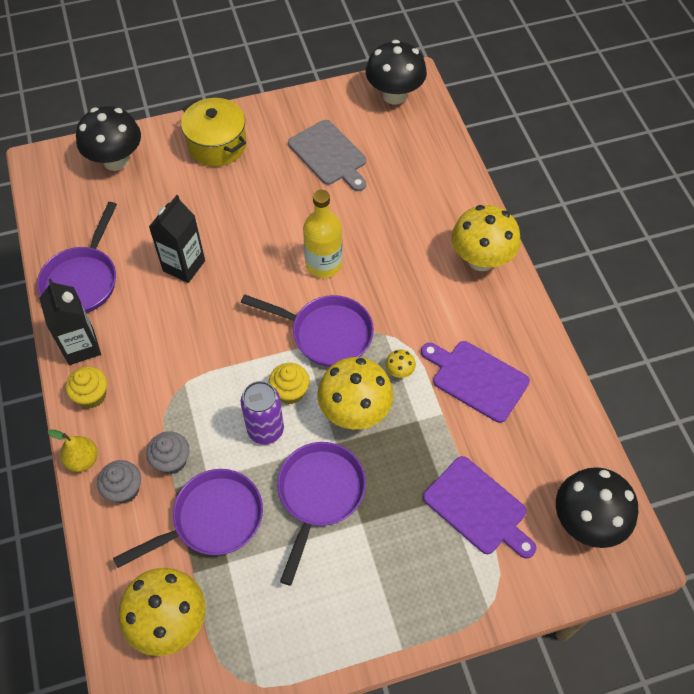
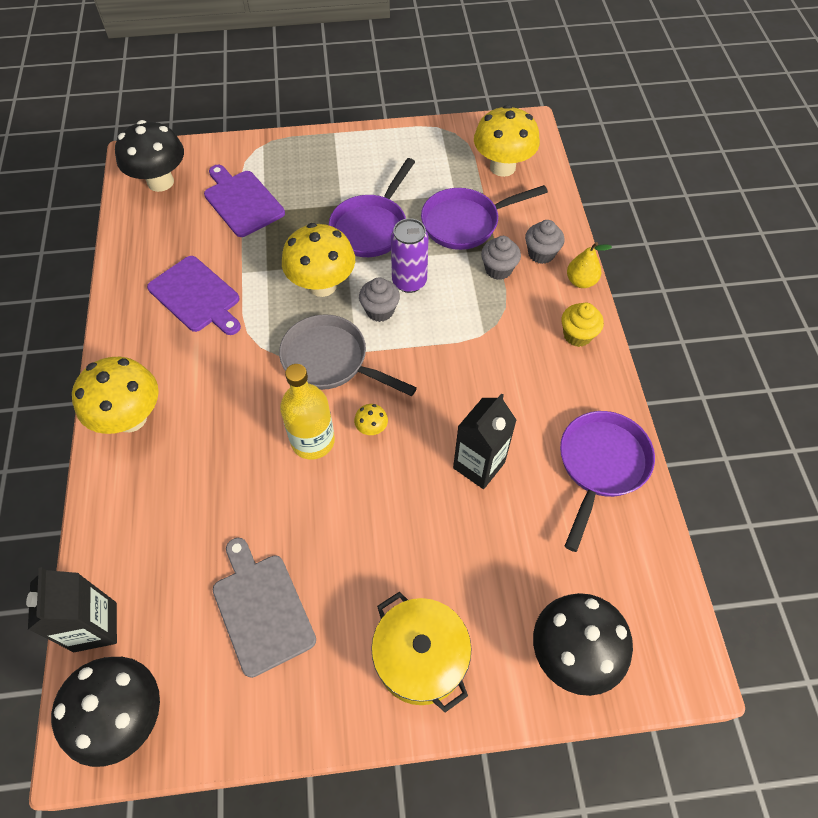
camera: 170 degrees left, 0 degrees up
black carton [39,279,101,365] -> black carton moved to [26,567,117,652]
purple pan [241,294,374,367] -> grey pan [279,314,417,396]
yellow cupcake [269,363,310,404] -> grey cupcake [359,278,400,322]
yellow mushroom [385,349,416,378] -> yellow mushroom moved to [354,404,388,435]

